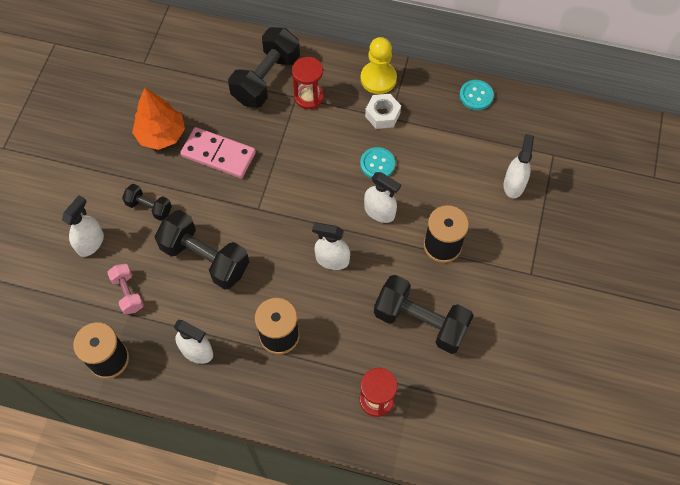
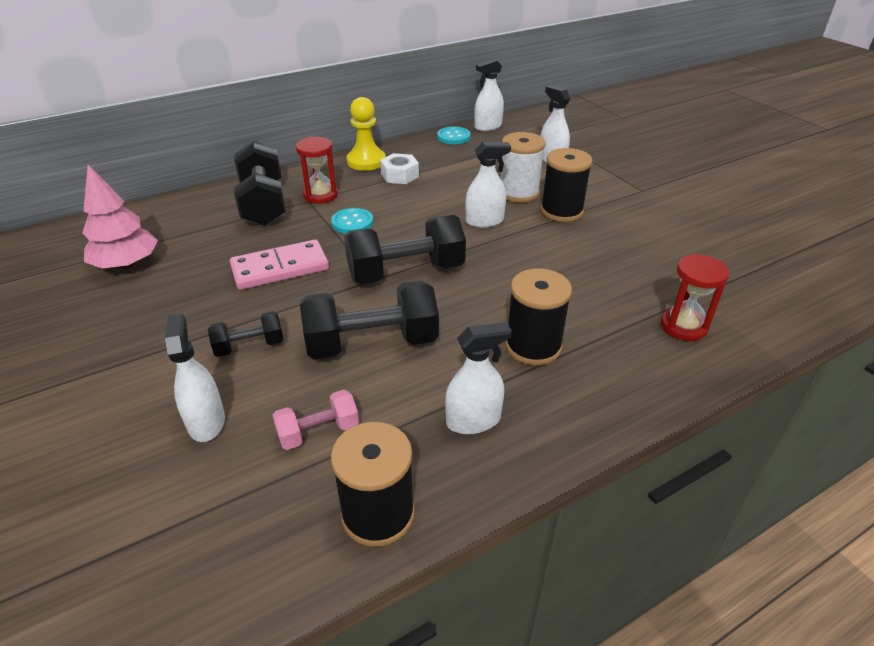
camera: 45 degrees left, 25 degrees down
pink dumbbell [107,264,144,314] -> pink dumbbell turned 45 degrees counterclockwise [272,390,359,450]
orange tree [132,88,185,150] -> none
white spray bottle [312,222,350,270] -> white spray bottle moved to [474,59,504,131]
turquoise button [360,147,395,178] -> turquoise button moved to [331,208,373,234]
black dumbbell [374,275,474,354] -> black dumbbell moved to [344,215,466,284]
none -> pink tree [82,165,158,269]
none -> white spool [500,132,546,203]

